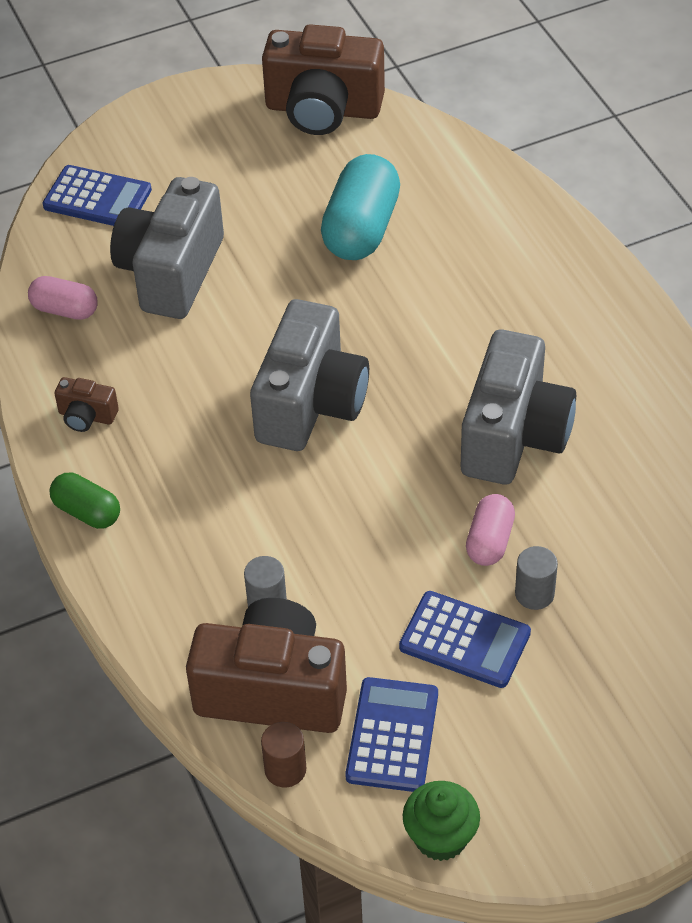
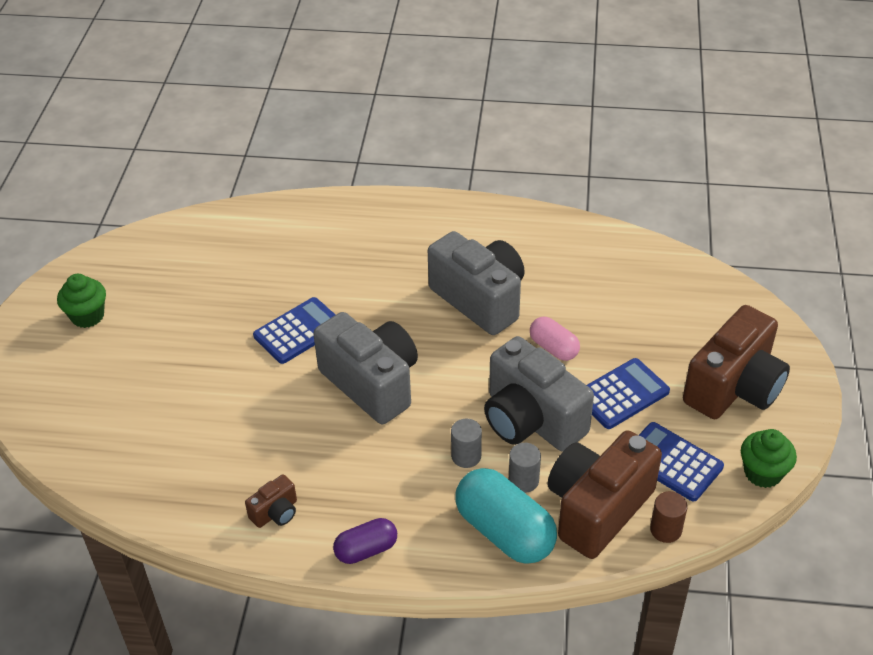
camera: 60 degrees left, 5 degrees down
pink capsule [28,276,98,320] -> none
blue calculator [43,165,152,226] -> blue calculator moved to [253,297,335,364]
green capsule [49,473,120,529] -> purple capsule [333,518,397,564]
grey camera [110,177,224,319] -> grey camera moved to [484,336,594,452]
brown camera [262,24,385,135] -> brown camera moved to [683,305,790,419]
turquoise capsule [321,154,400,260] -> turquoise capsule moved to [455,468,557,564]
grey cylinder [515,546,558,610] -> grey cylinder moved to [451,419,482,468]
none -> green cupcake [57,274,106,328]

